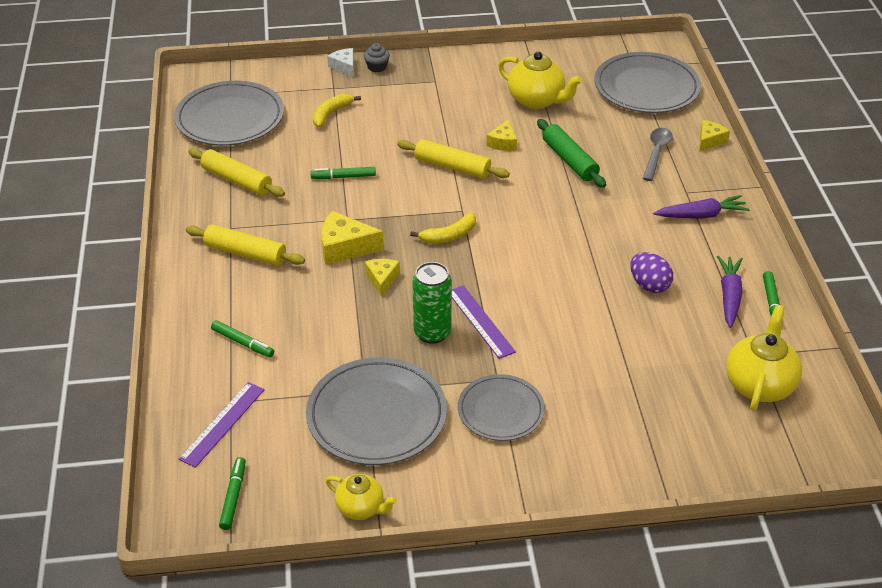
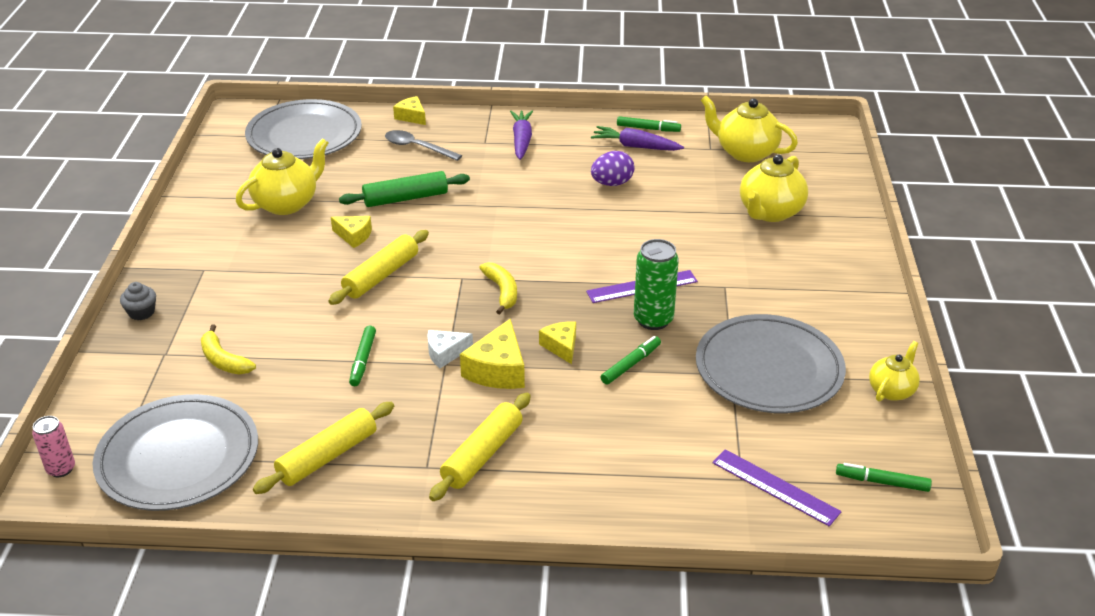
camera: 80 degrees left, 5 degrees down
green marker [211,320,274,358] -> green marker moved to [601,336,661,385]
white cheese [327,48,354,77] -> white cheese moved to [427,330,473,368]
yellow cheese [365,259,400,297] -> yellow cheese turned 60 degrees clockwise [539,322,576,364]
grey plate [458,374,545,441] -> none
none -> pink can [32,416,75,477]
none -> yellow teapot [740,155,808,222]

